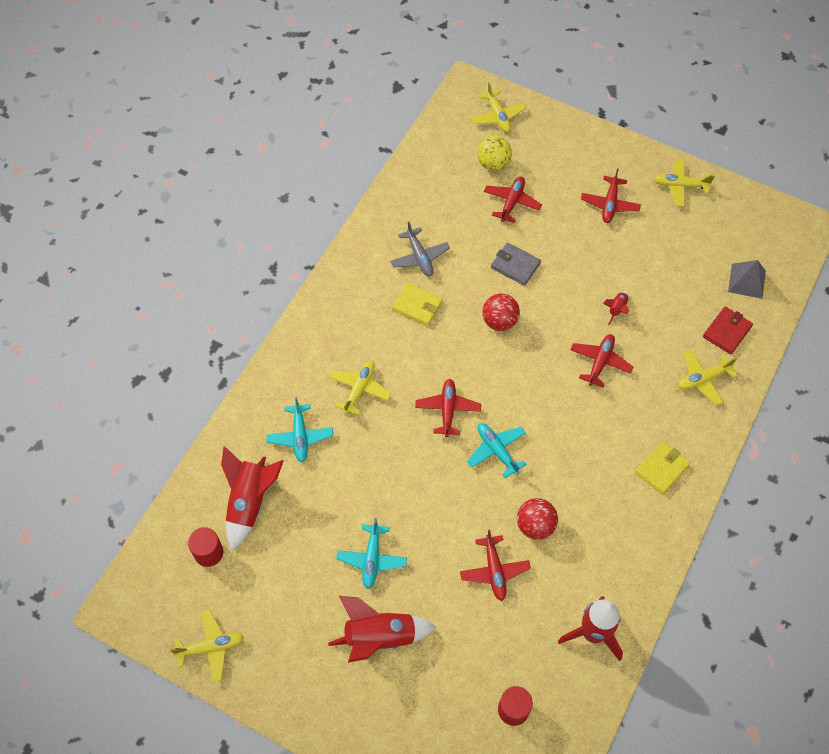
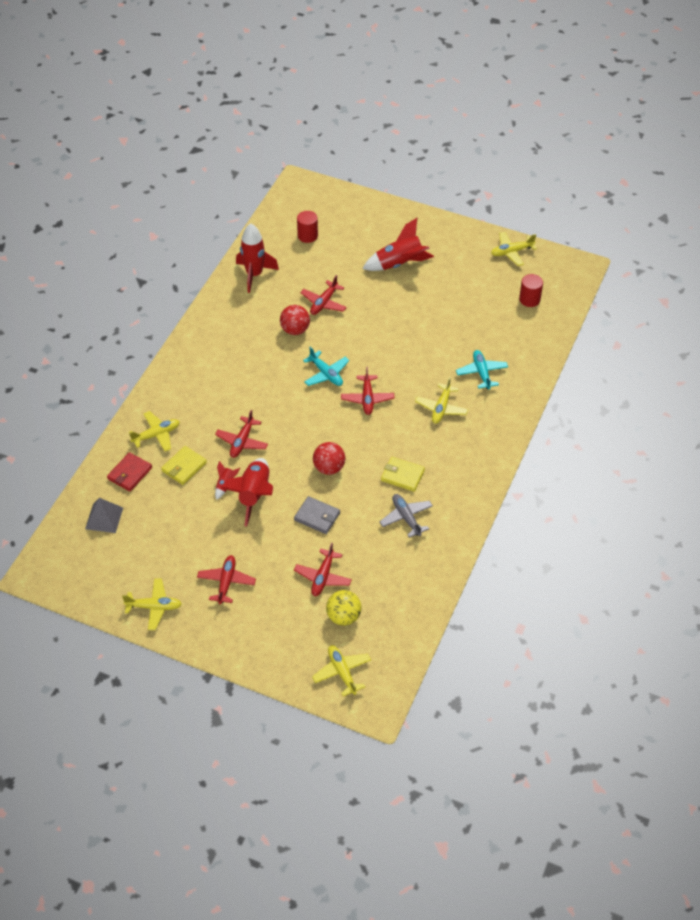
camera: 175 degrees right, 10 degrees down
red rocket [221,446,283,551] -> red rocket moved to [221,458,273,526]
turquoise plane [336,518,407,589] -> none
red plane [460,530,531,601] -> red plane turned 135 degrees counterclockwise [300,275,347,315]
yellow wallet [635,441,690,494] -> yellow wallet moved to [161,446,207,485]

